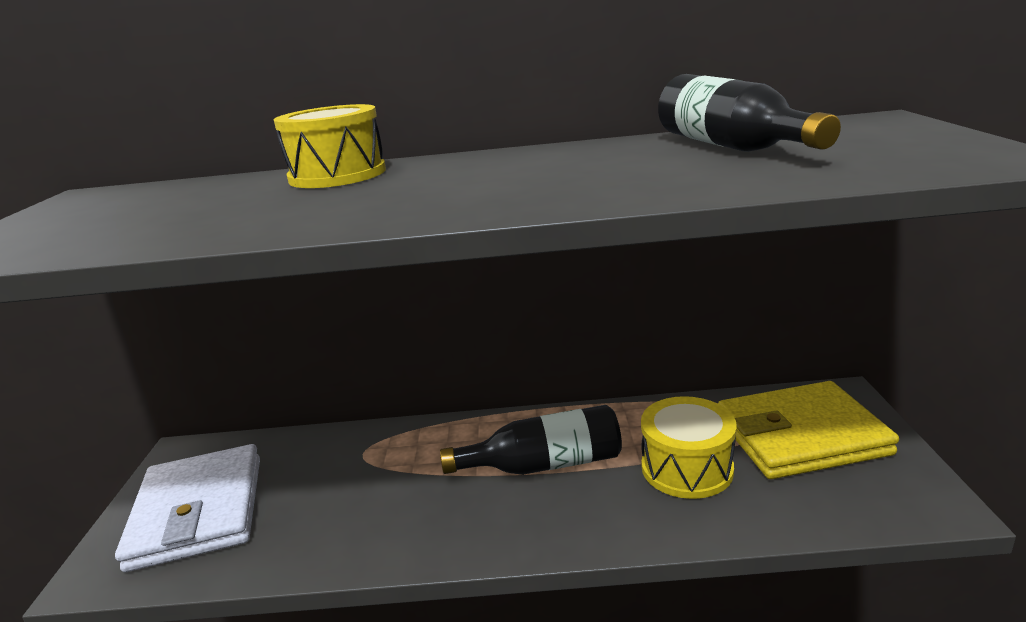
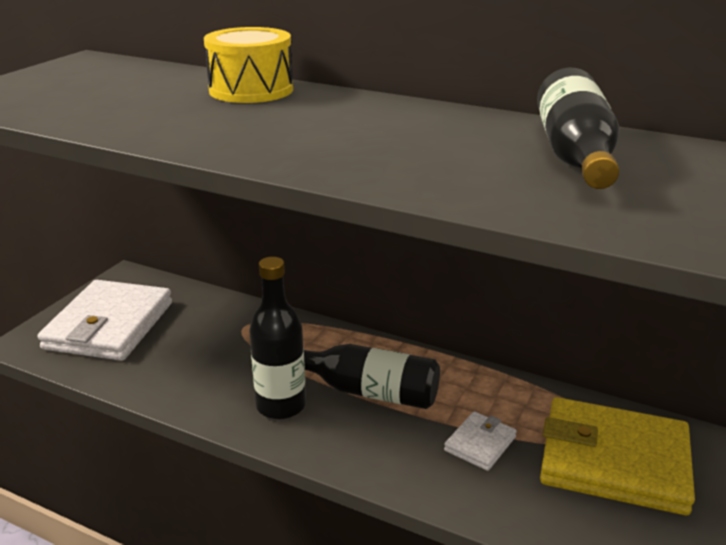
camera: 25 degrees right, 5 degrees up
yellow drum [641,396,737,499] -> white wallet [444,411,517,471]
none -> black bottle [249,257,306,419]

